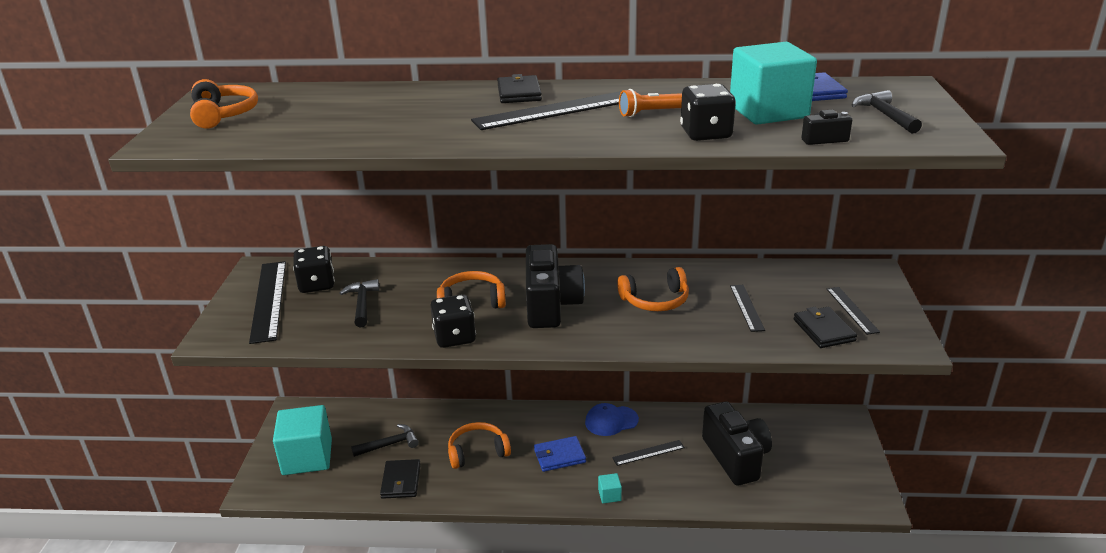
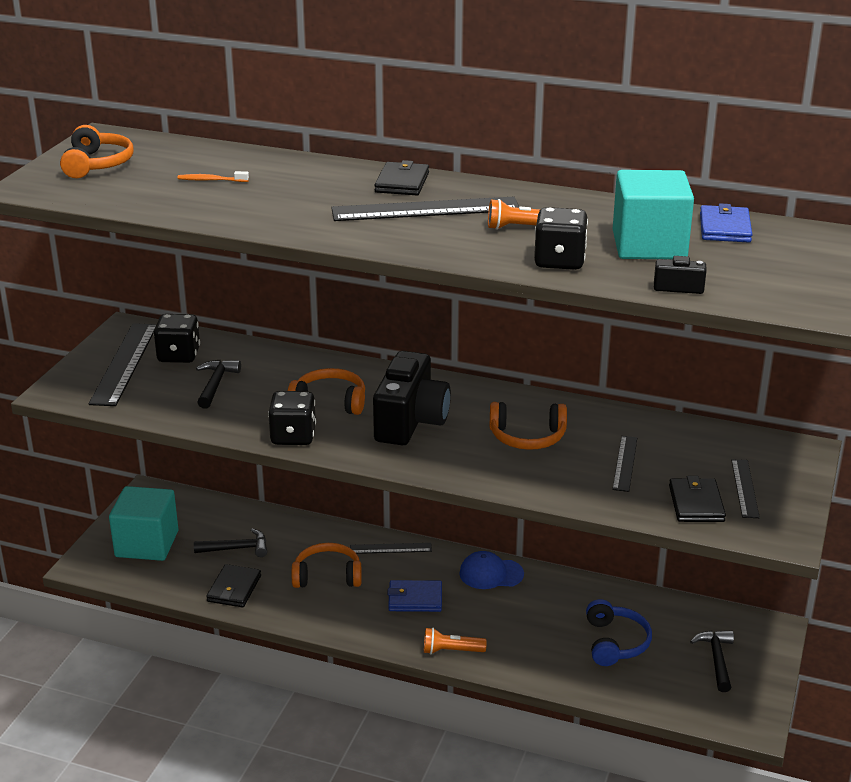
camera: 15 degrees right, 0 degrees up
turquoise cube [598,473,622,503] -> orange flashlight [424,628,487,654]
black ruler [612,440,685,466] -> black ruler moved to [350,543,432,554]
black camera [702,402,772,486] -> blue headphones [586,599,652,666]
black hammer [852,90,922,134] -> black hammer moved to [690,630,734,692]
none -> orange toothbrush [178,171,249,182]

